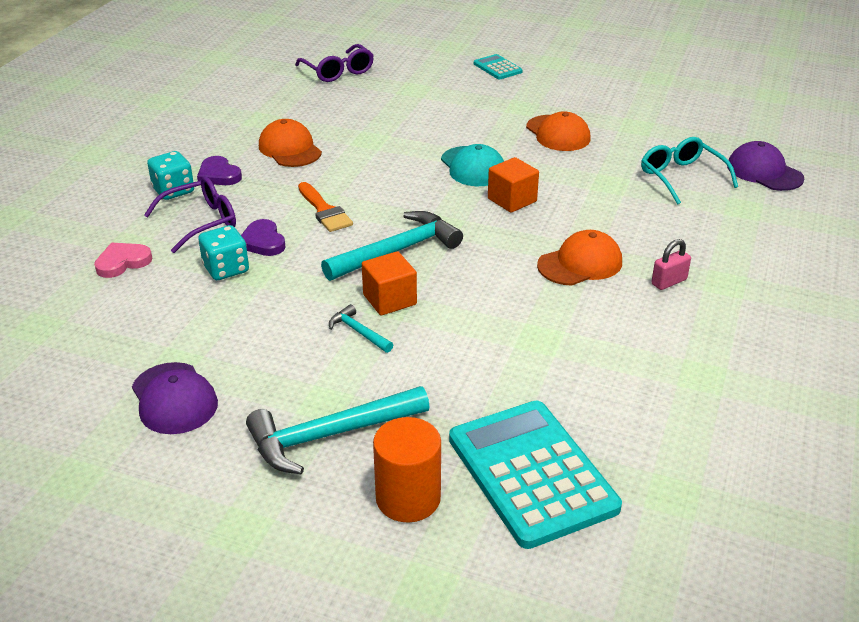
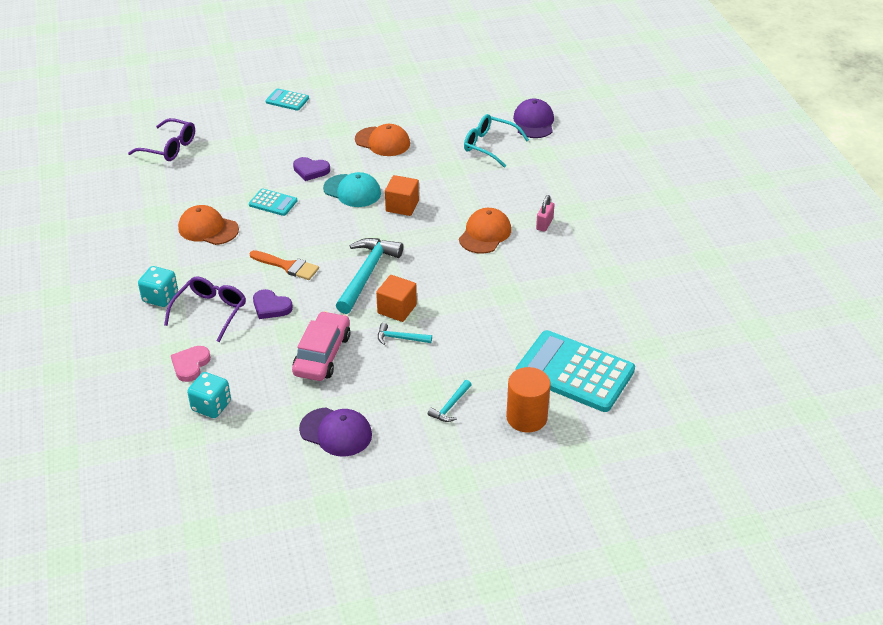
camera: 35 degrees left, 5 degrees up
purple heart [197,156,242,185] -> purple heart moved to [293,157,330,181]
turquoise dice [198,225,249,280] -> turquoise dice moved to [187,372,231,418]
turquoise hammer [246,386,430,474] -> turquoise hammer [428,380,472,422], size x0.49
purple cap [727,141,804,191] -> purple cap turned 75 degrees clockwise [513,99,554,138]
none -> turquoise calculator [249,189,297,216]
none -> pink car [292,311,350,381]

